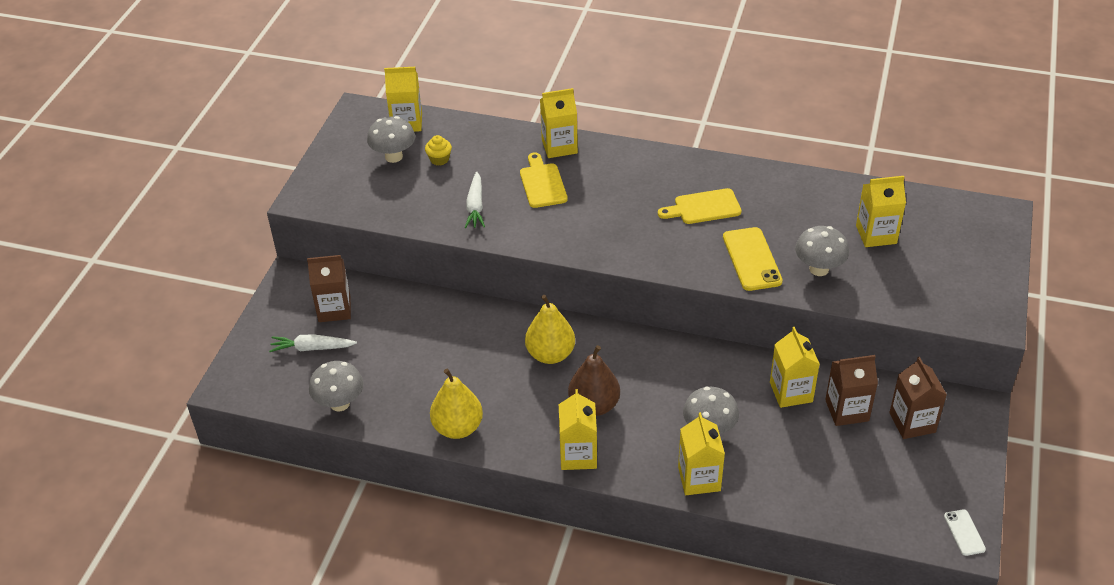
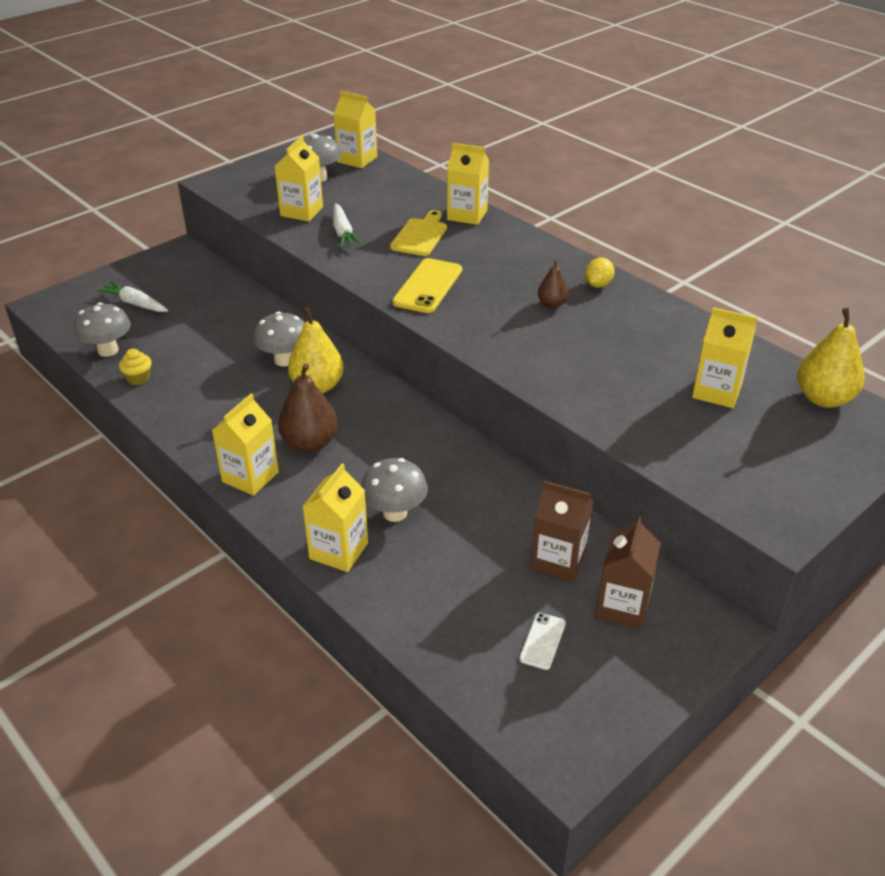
camera: 30 degrees right, 5 degrees down
brown carton [307,255,351,322] -> none
yellow cupcake [425,135,452,166] -> yellow cupcake moved to [119,349,151,385]
yellow pear [430,369,483,439] -> yellow pear moved to [797,308,865,408]
white carrot [465,172,485,228] -> white carrot turned 45 degrees counterclockwise [333,203,362,247]
yellow cutting board [658,188,742,224] -> brown pear [538,260,569,308]
yellow phone [723,227,783,291] -> yellow phone moved to [392,258,462,313]
yellow carton [770,327,820,408] -> yellow carton moved to [275,136,323,221]
grey mushroom [795,226,849,276] -> grey mushroom moved to [253,312,305,366]
white phone [944,509,986,556] -> white phone moved to [519,613,566,670]
none -> yellow lemon [585,258,615,288]

